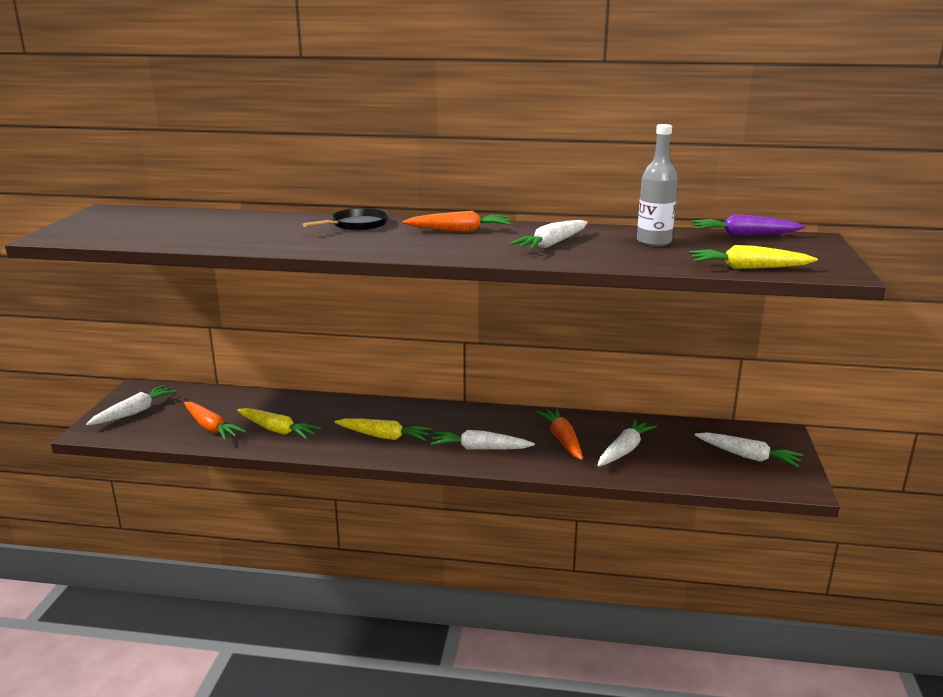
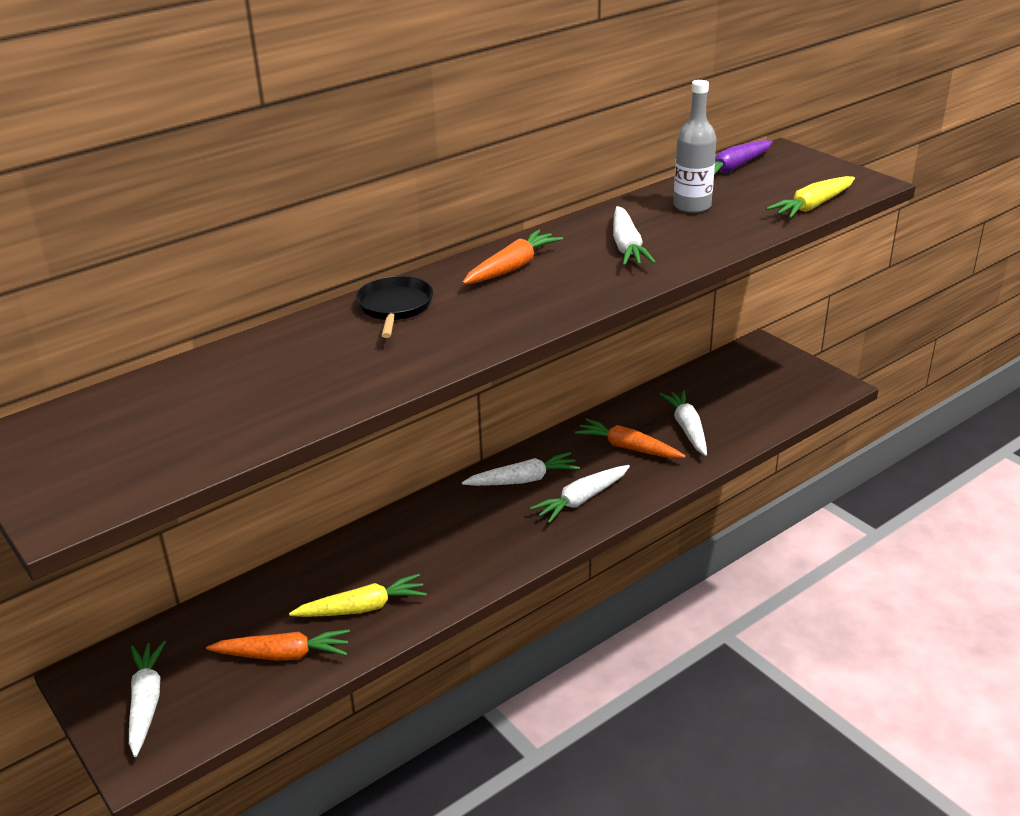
camera: 45 degrees left, 10 degrees up
yellow carrot [334,418,432,441] -> none
white carrot [695,432,803,467] -> white carrot moved to [462,452,580,486]

